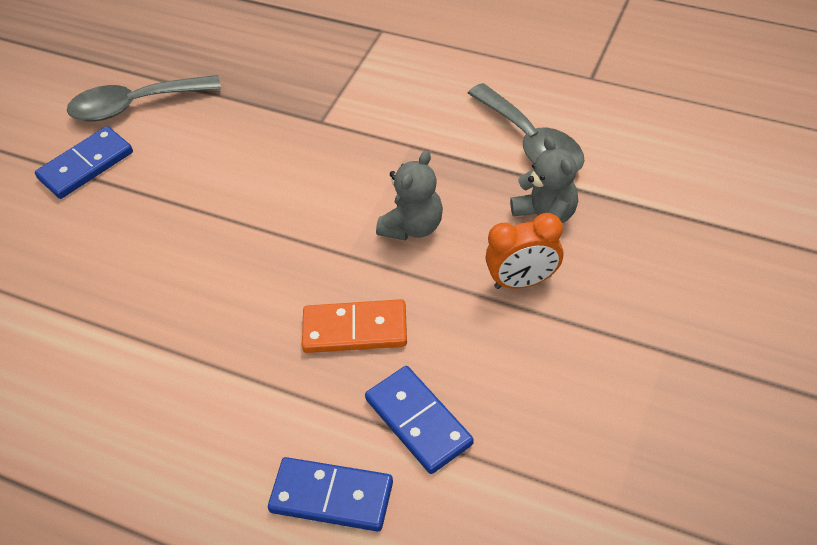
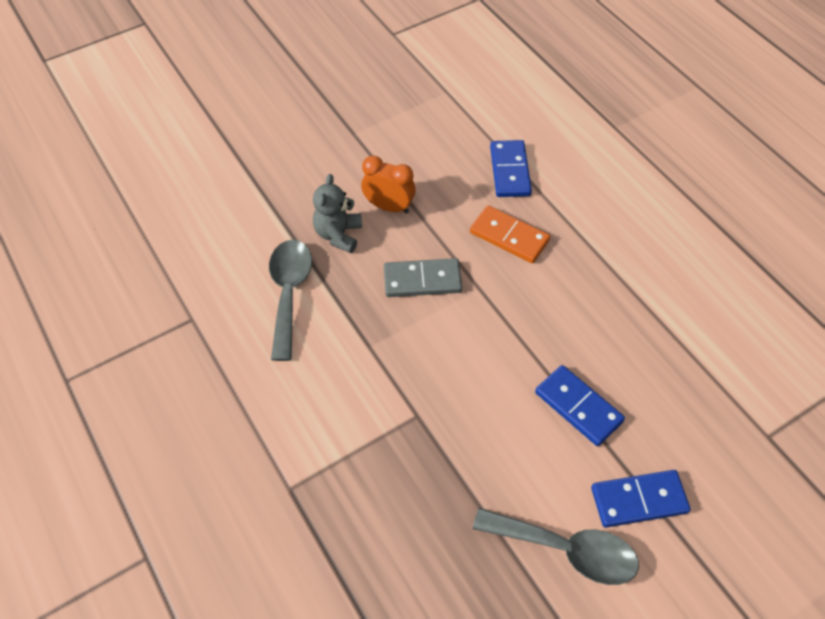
camera: 150 degrees left, 5 degrees up
blue domino [268,457,393,532] -> blue domino moved to [535,365,625,446]
grey teddy bear [376,151,443,240] -> grey domino [384,258,462,297]

